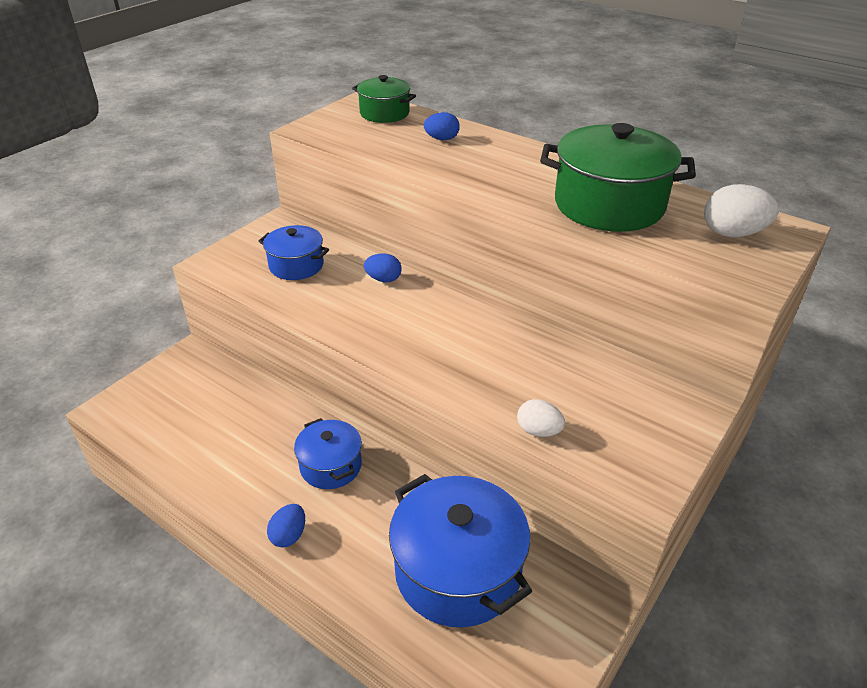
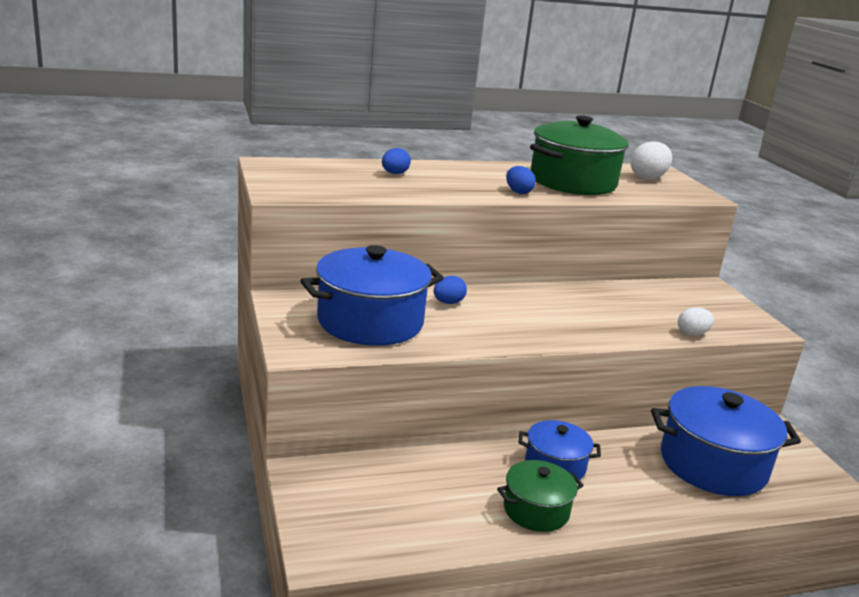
camera: 55 degrees left, 15 degrees down
blue pot [258,225,329,280] -> blue pot [301,245,444,346], size x1.79
blue egg [267,504,305,548] -> blue egg moved to [506,166,536,194]
green pot [352,75,416,123] -> green pot moved to [497,460,584,532]

